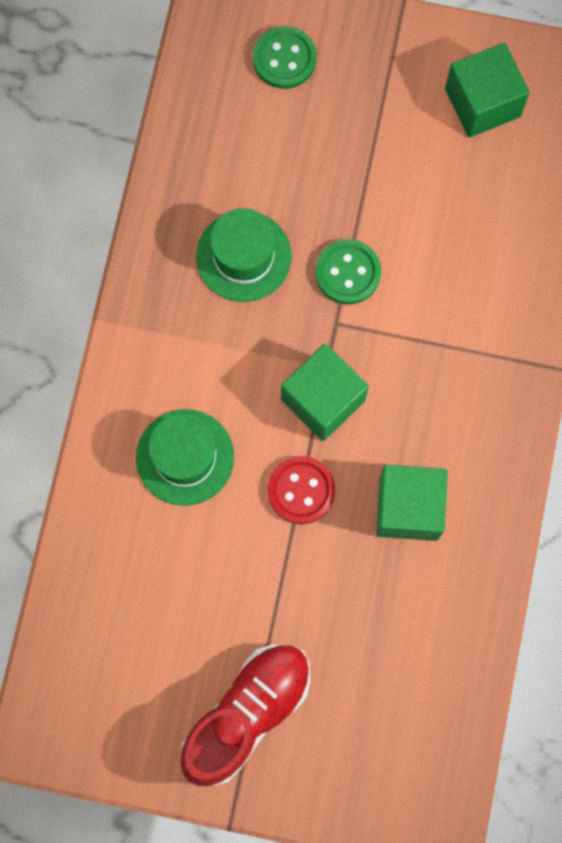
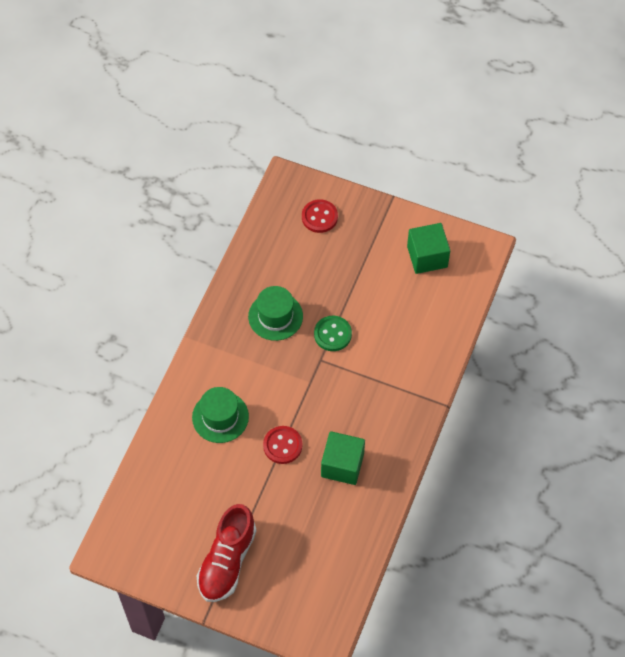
camera: 10 degrees right, 15 degrees down
red shoe [180,645,310,786] -> red shoe turned 150 degrees clockwise [197,504,256,602]
green button [253,26,316,89] -> red button [302,199,338,233]
green cube [281,344,369,441] -> none

